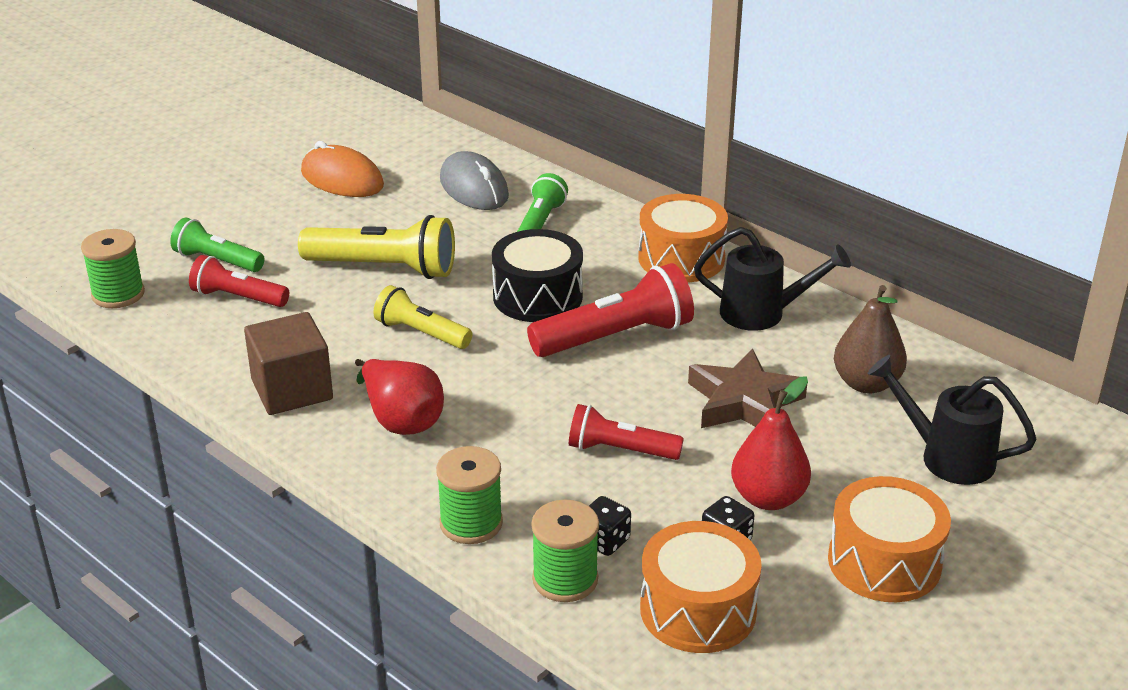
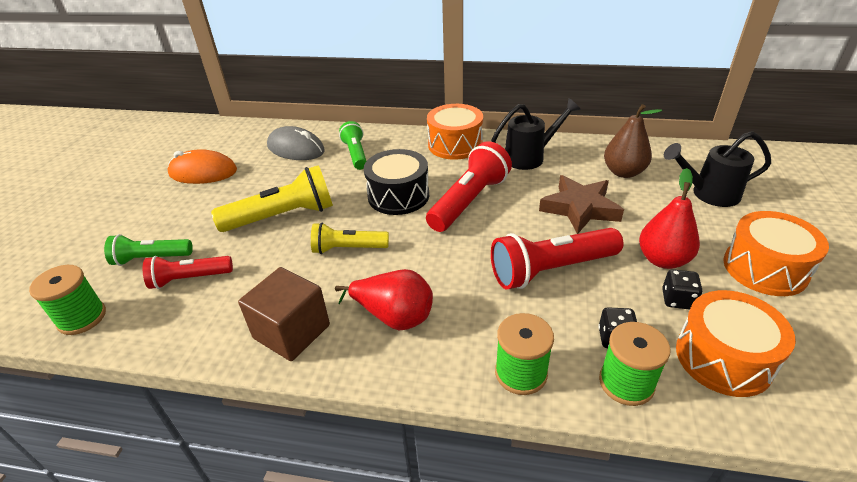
camera: 30 degrees left, 5 degrees up
red flashlight [569,404,684,460] -> red flashlight [491,228,624,289], size x1.61

